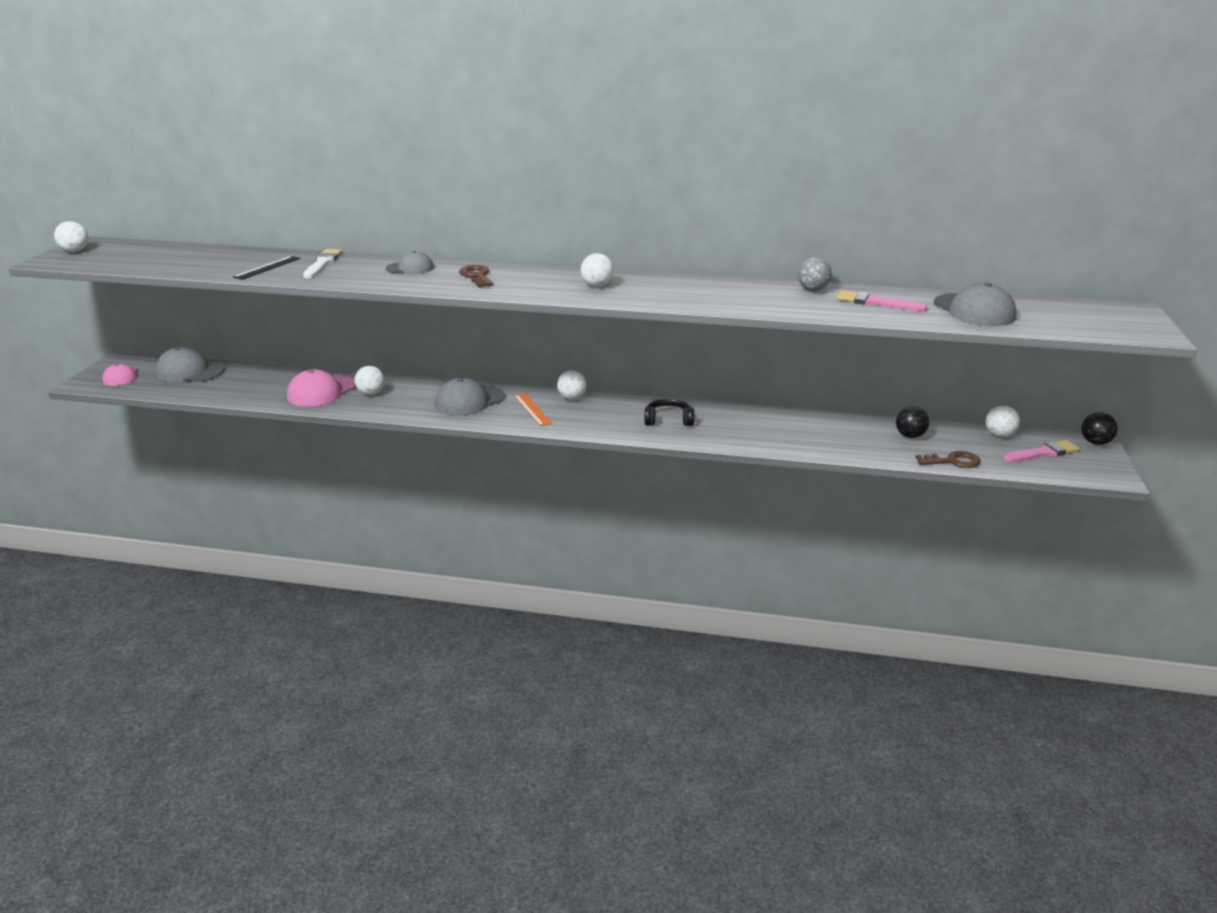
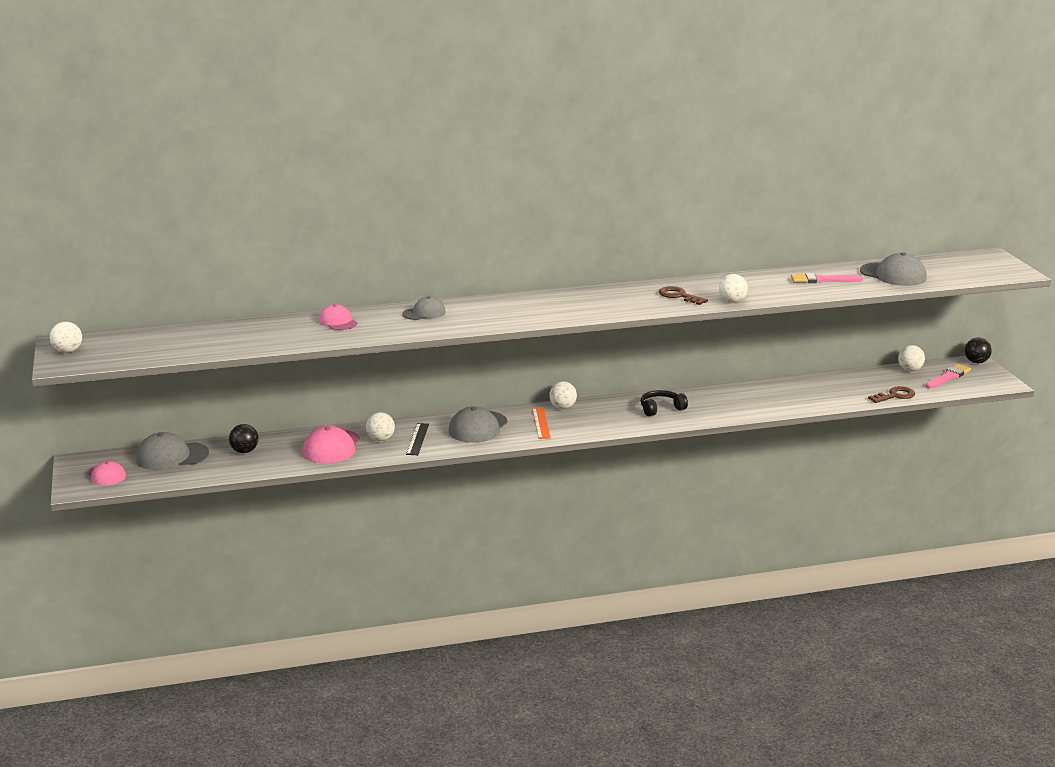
camera: 25 degrees left, 5 degrees down
black ruler [233,256,300,280] -> black ruler moved to [406,423,429,455]
white brush [303,249,342,278] -> pink cap [319,305,357,330]
brown key [459,265,493,287] -> brown key moved to [659,286,708,305]
orange ruler [514,393,552,426] -> orange ruler turned 45 degrees clockwise [532,408,551,439]
white ball [581,253,614,287] -> white ball moved to [719,274,748,303]
grey ball [798,257,832,291] -> none
black ball [896,406,929,438] -> black ball moved to [229,424,258,453]

